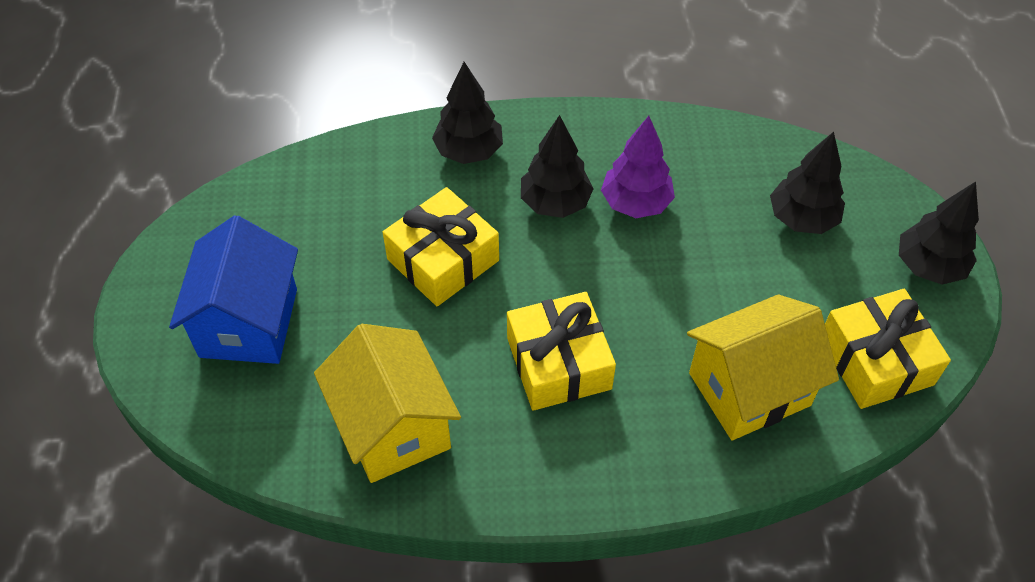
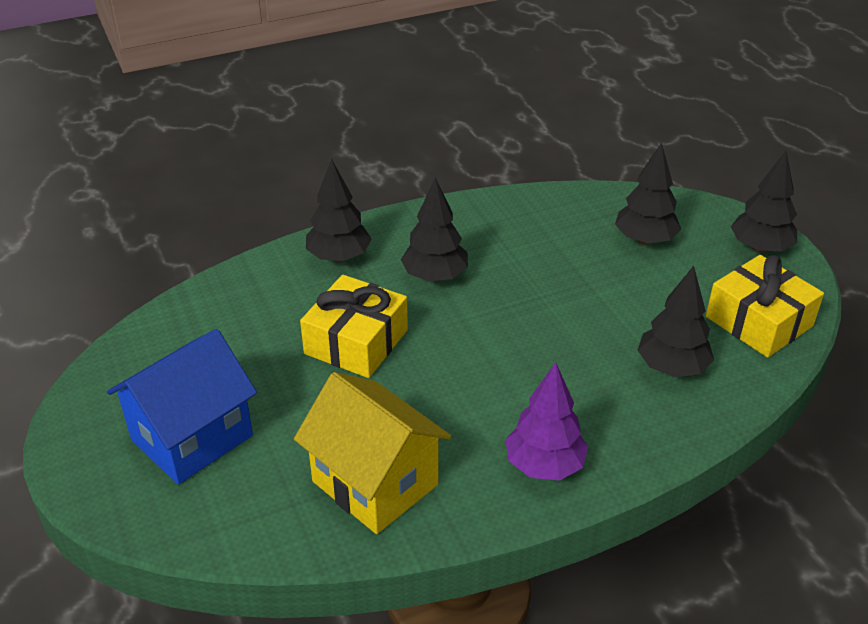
camera: 20 degrees left, 15 degrees down
blue house [169,215,298,364] -> blue house turned 60 degrees clockwise [107,329,257,485]
yellow gift [507,292,616,411] -> none
purple tree [601,116,675,218] -> purple tree moved to [506,362,588,481]
yellow house [687,295,839,440] -> black tree [637,266,714,377]

